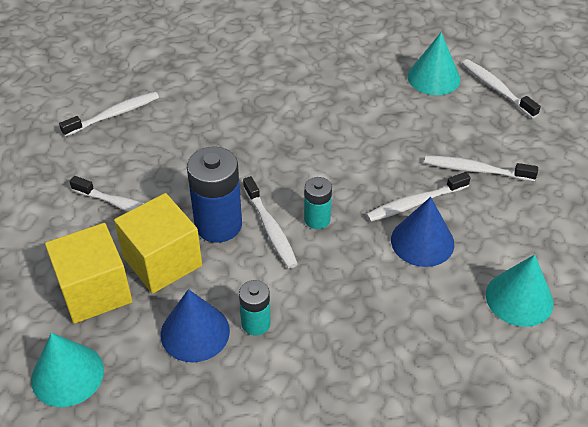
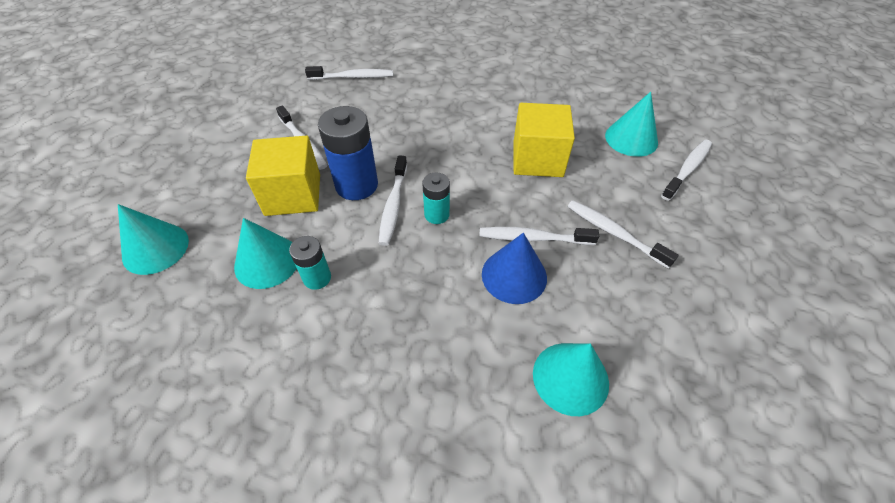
camera: 30 degrees right, 5 degrees up
yellow cube [45,223,132,324] -> yellow cube moved to [513,103,575,177]
blue cone [161,289,230,362] -> turquoise cone [234,218,297,289]
white toothbrush [462,59,541,118] -> white toothbrush turned 45 degrees clockwise [661,140,712,201]

